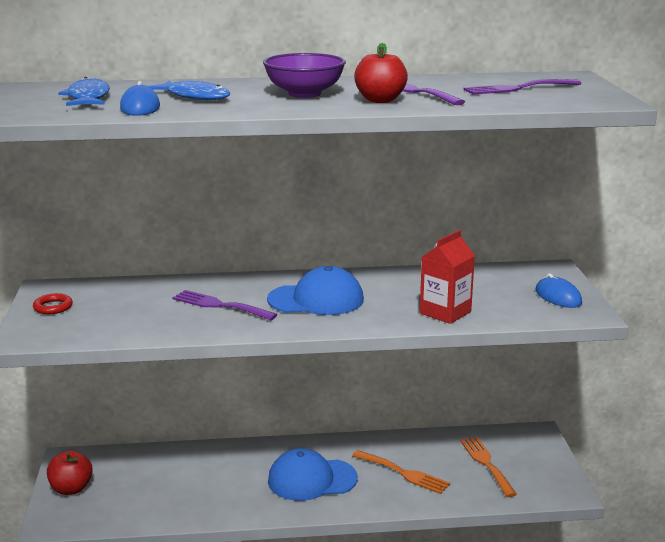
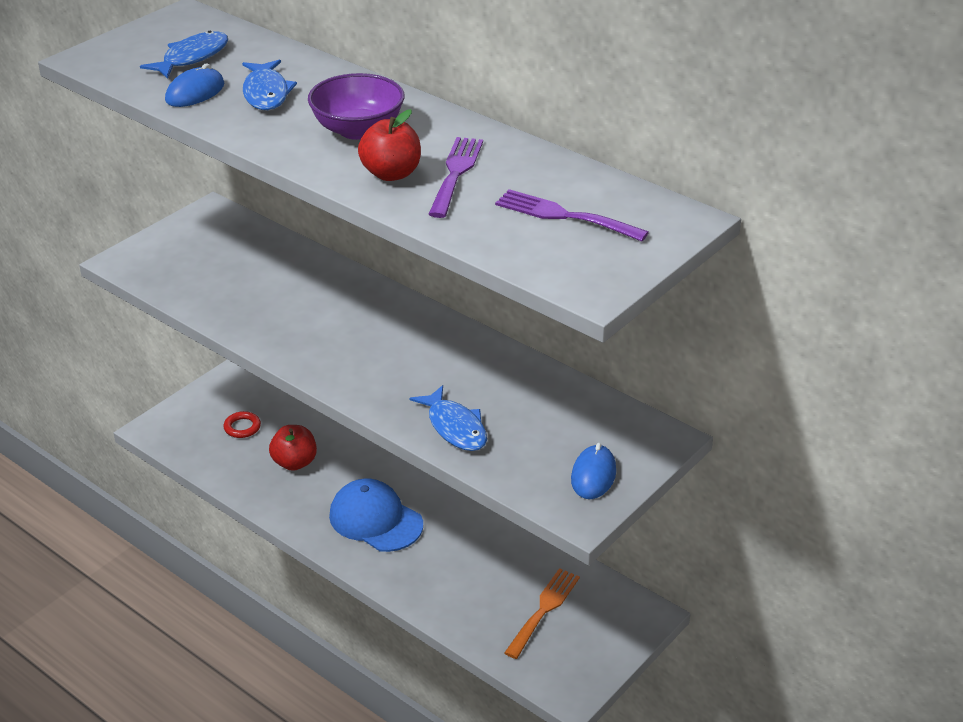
camera: 45 degrees right, 15 degrees up
red ring [33,293,73,314] -> red ring moved to [224,411,261,438]
red apple [47,451,93,495] -> red apple moved to [269,425,317,471]
purple fork [172,290,278,320] -> none
blue cap [267,266,364,315] -> none
orange fork [352,450,450,494] -> none
red carton [420,230,475,324] -> blue fish [409,385,487,451]

